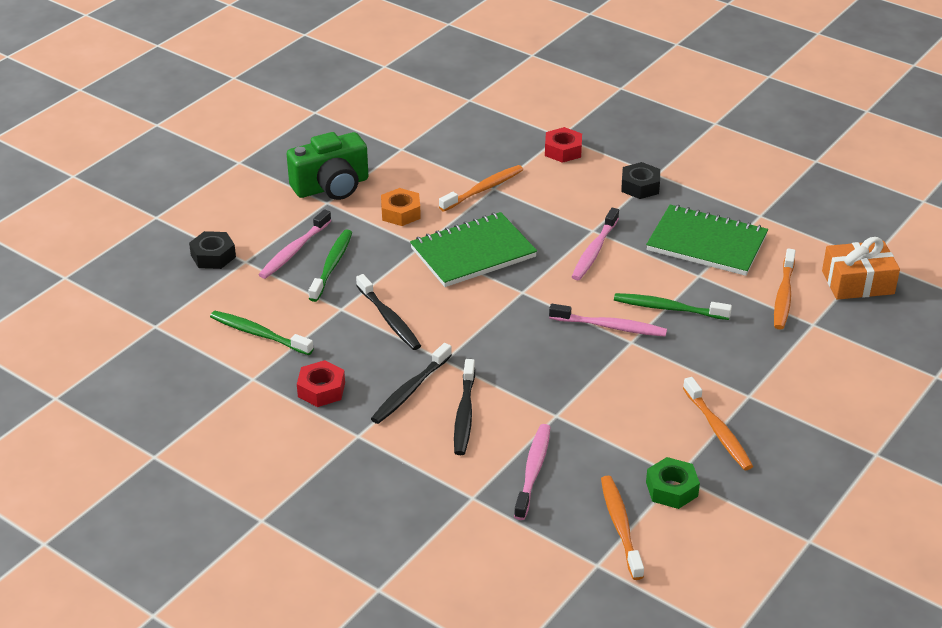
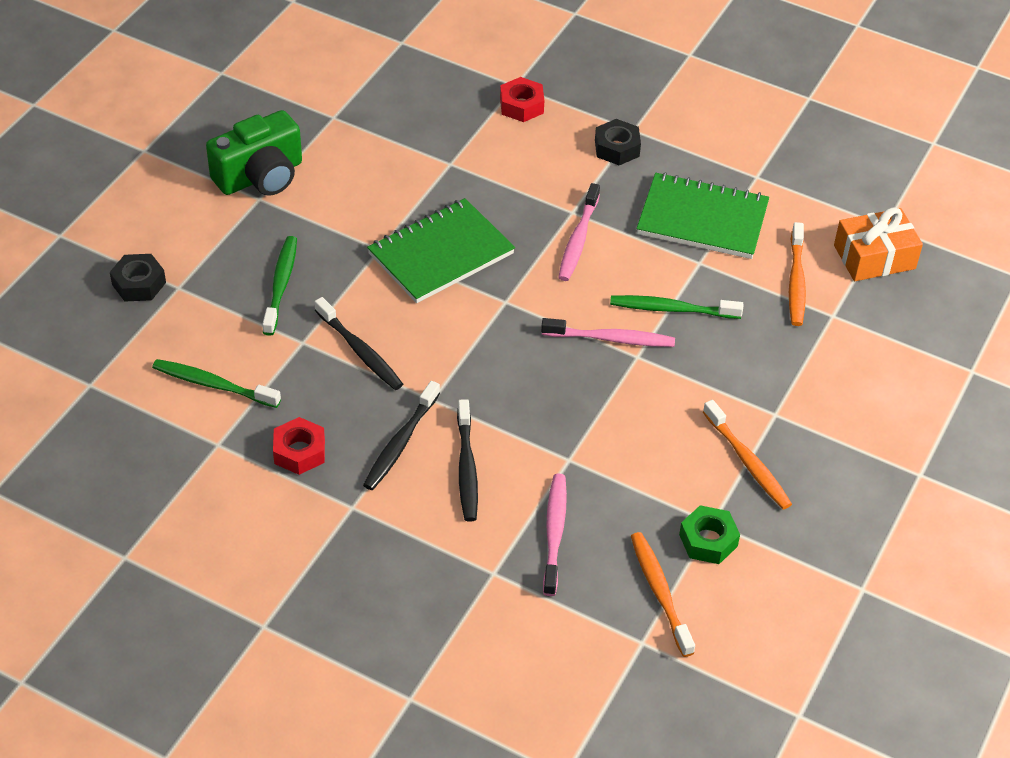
camera: 10 degrees left, 10 degrees up
pink toothbrush [258,209,331,279] -> none
orange nut [381,188,421,226] -> none
orange toothbrush [439,165,523,212] -> none

